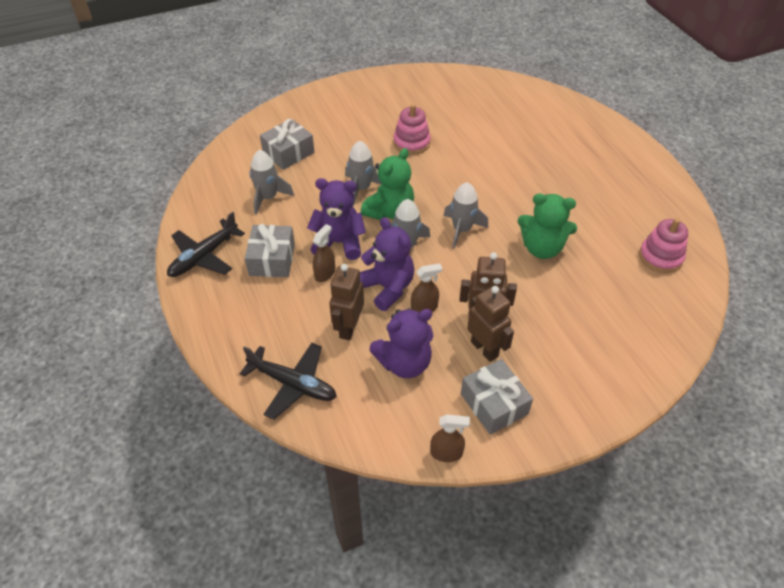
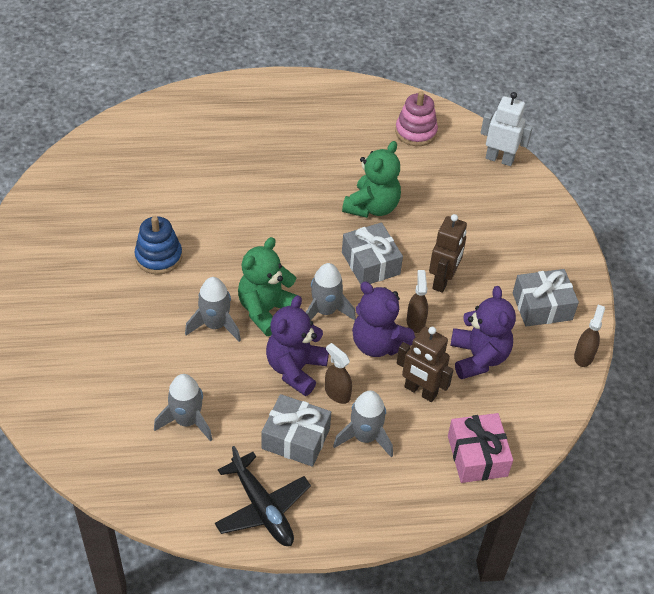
camera: 75 degrees left, 0 degrees up
black plane [240,343,337,420] -> pink gift [448,413,513,483]
grey gift [260,119,315,170] -> grey gift moved to [342,222,403,285]
purple teddy bear [360,217,414,311] -> purple teddy bear turned 120 degrees counterclockwise [352,282,415,357]
green teddy bear [361,148,414,220] -> green teddy bear turned 105 degrees counterclockwise [238,237,297,336]
pink stacking toy [393,104,431,155] -> blue stacking toy [135,216,182,275]
grey rocket [443,182,488,249] -> grey rocket moved to [333,391,393,457]
brown robot [467,286,514,362] -> none
none -> white robot [481,92,533,166]

